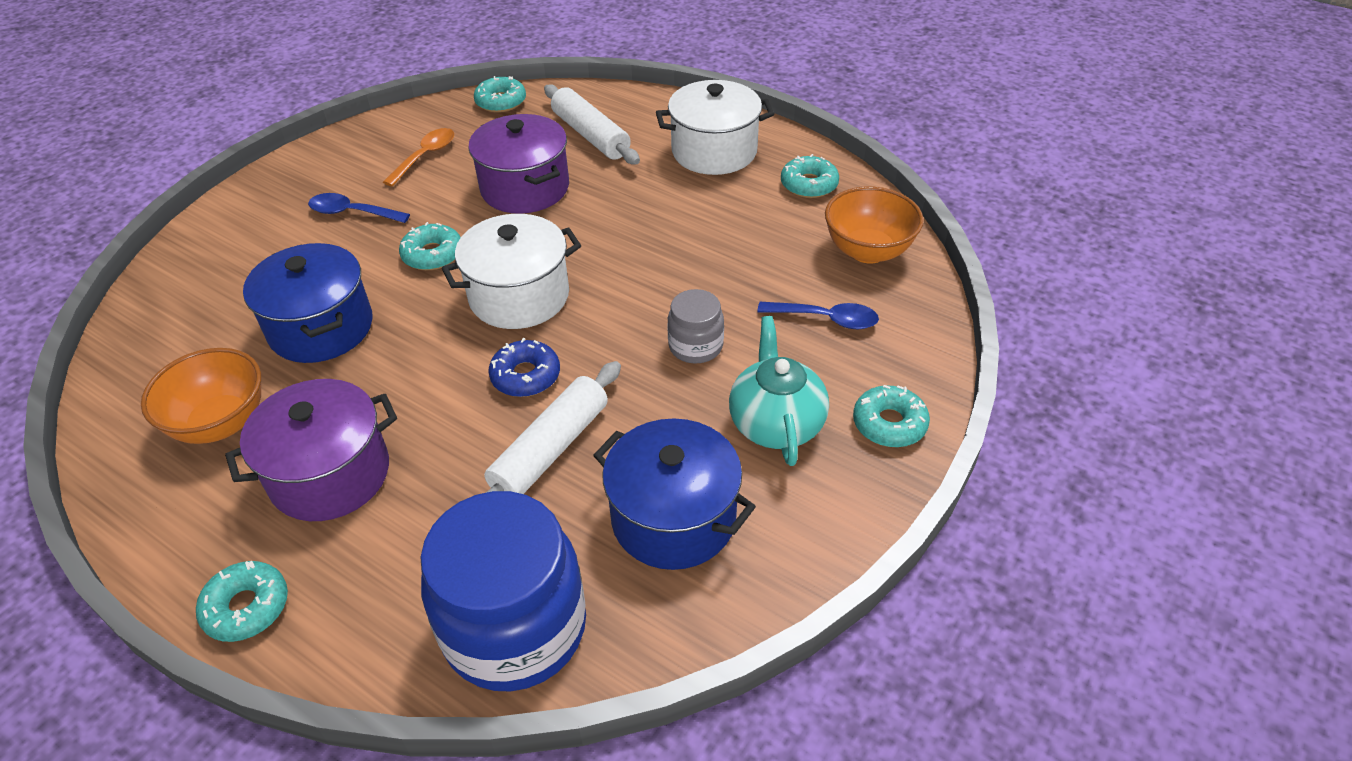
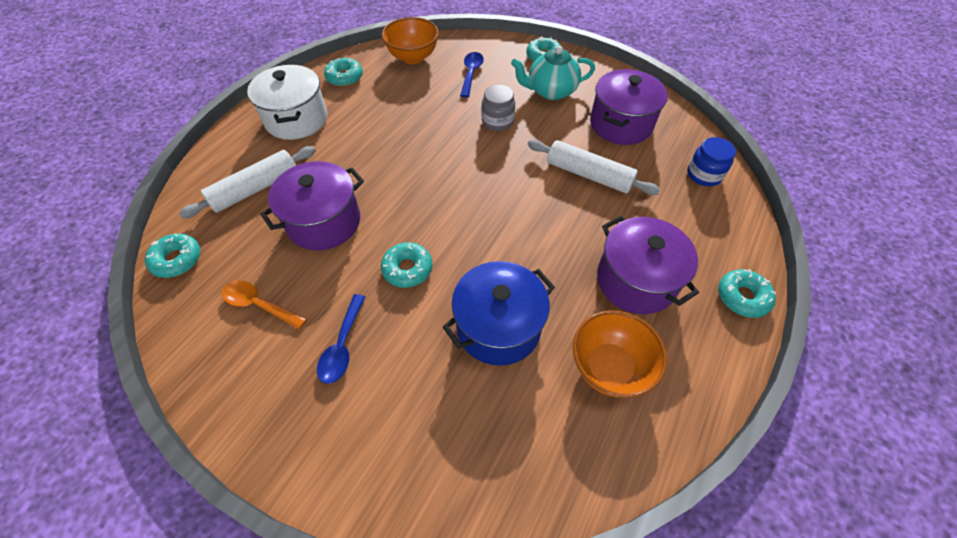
camera: 95 degrees left, 10 degrees up
blue jar [420,491,586,691] -> blue jar [687,137,736,186], size x0.48
white pot [442,214,581,329] -> none
blue donut [488,338,560,397] -> none
blue pot [593,418,756,570] -> purple pot [590,69,668,145]

